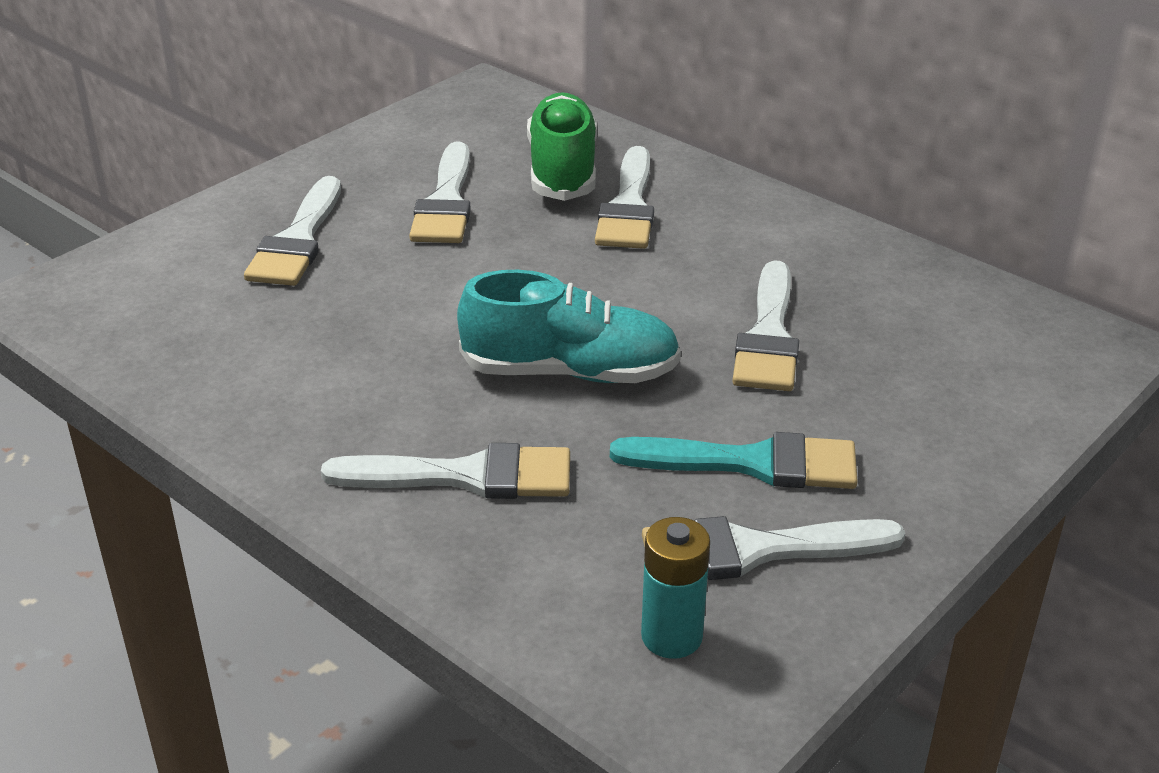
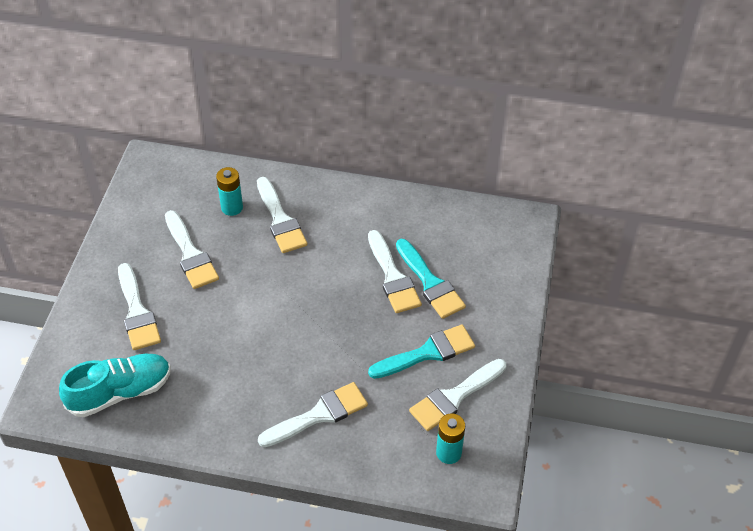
camera: 30 degrees left, 15 degrees up
turquoise shoe [457,270,681,383] -> turquoise shoe moved to [59,354,171,417]
green shoe [527,92,597,201] -> turquoise battery [216,167,243,216]
none -> turquoise brush [396,239,466,319]

